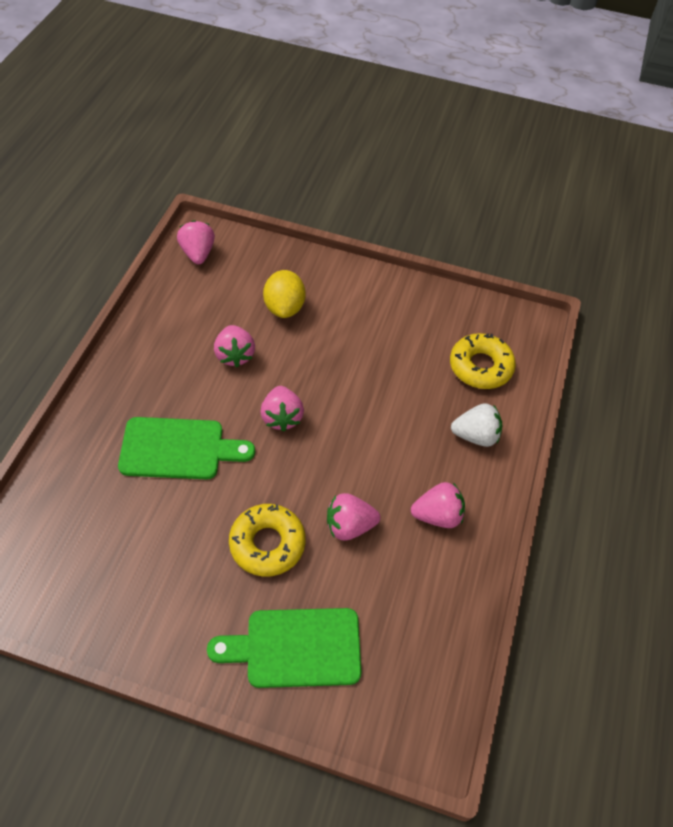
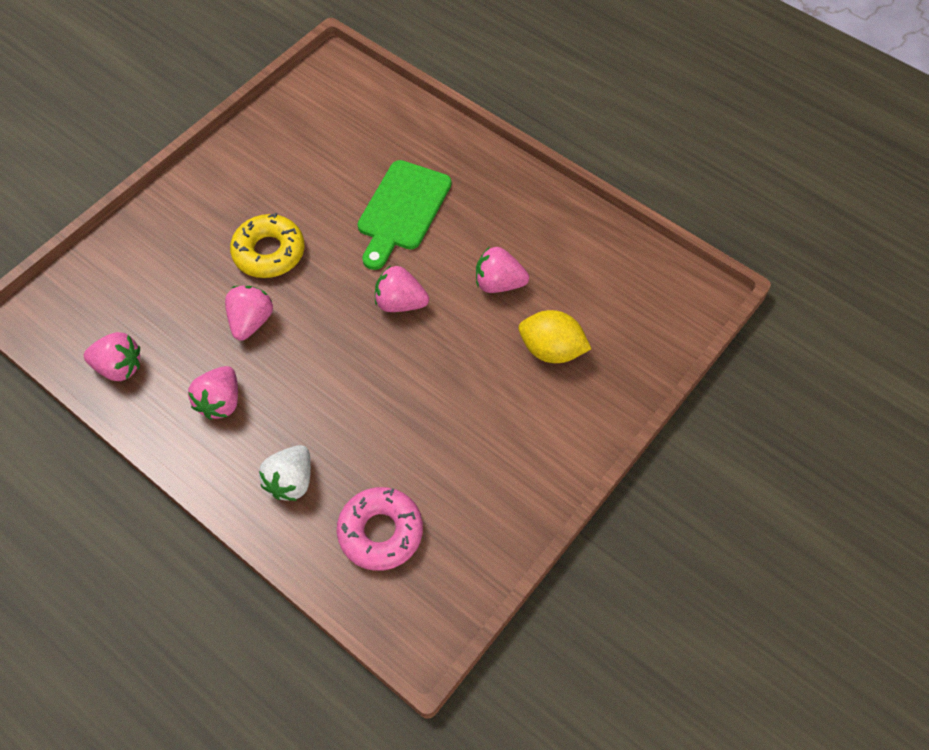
camera: 115 degrees right, 5 degrees up
pink strawberry [177,220,215,264] -> pink strawberry moved to [84,332,140,381]
green cutting board [207,608,362,688] -> none
yellow donut [450,333,516,389] -> pink donut [337,487,423,571]

